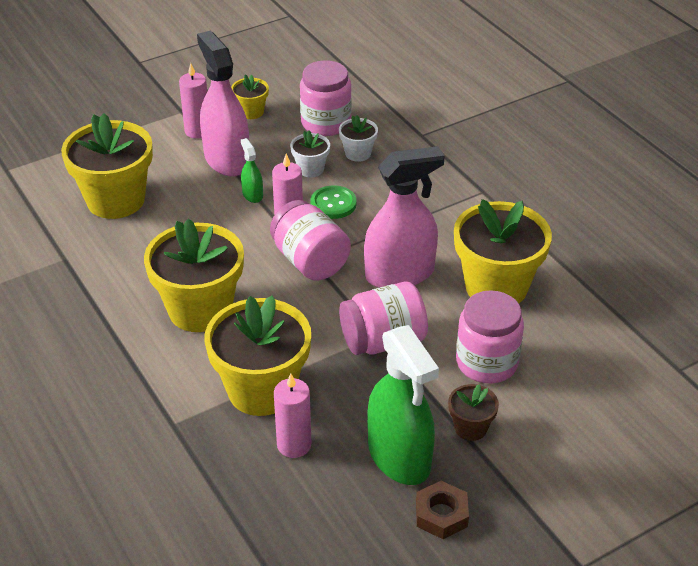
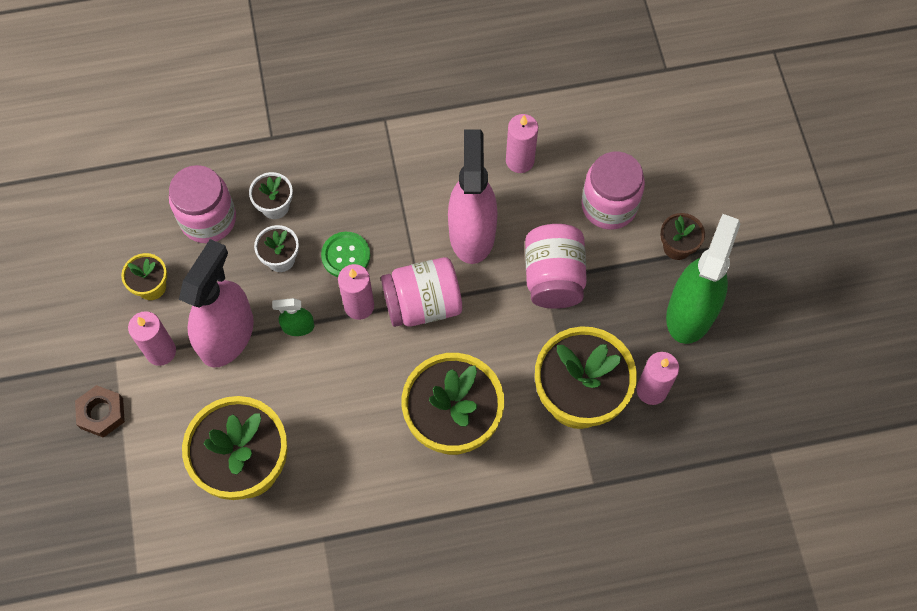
camera: 70 degrees left, 25 degrees up
pink spray bottle [197,31,249,176] -> pink spray bottle turned 120 degrees clockwise [179,239,254,367]
green spray bottle [367,325,439,485] -> green spray bottle turned 60 degrees counterclockwise [666,214,740,344]
brown nut [416,481,469,539] -> brown nut moved to [75,385,125,438]
yellow flower pot [454,199,552,303] -> pink candle [506,114,538,173]

